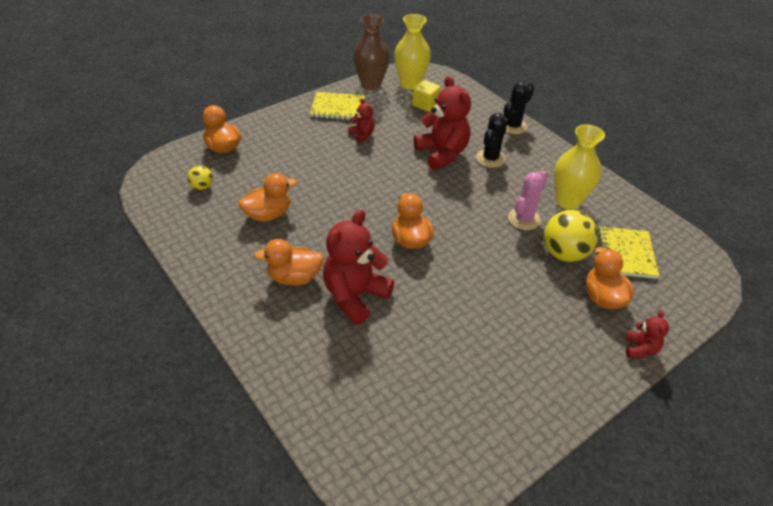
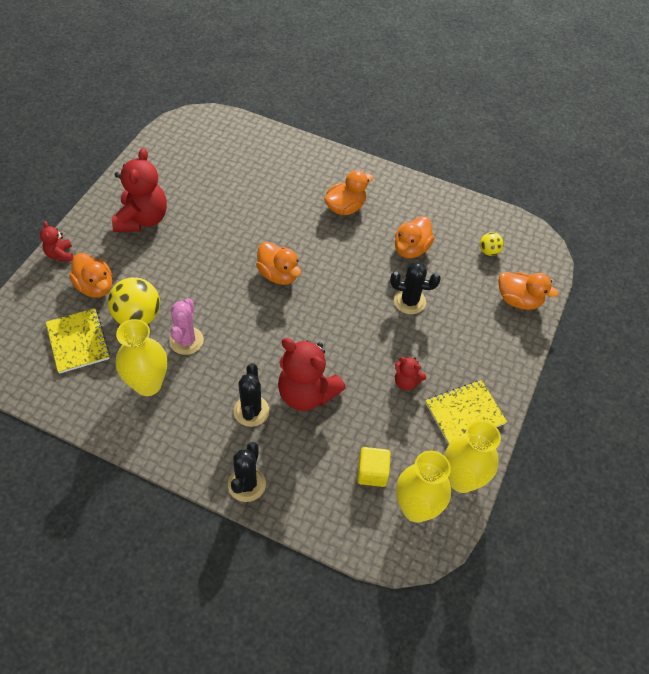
camera: 150 degrees right, 10 degrees up
red teddy bear [323,209,394,325] -> red teddy bear moved to [112,148,167,232]
brown vase [353,14,390,90] -> yellow vase [445,420,501,493]
none -> black cactus [390,262,441,314]

